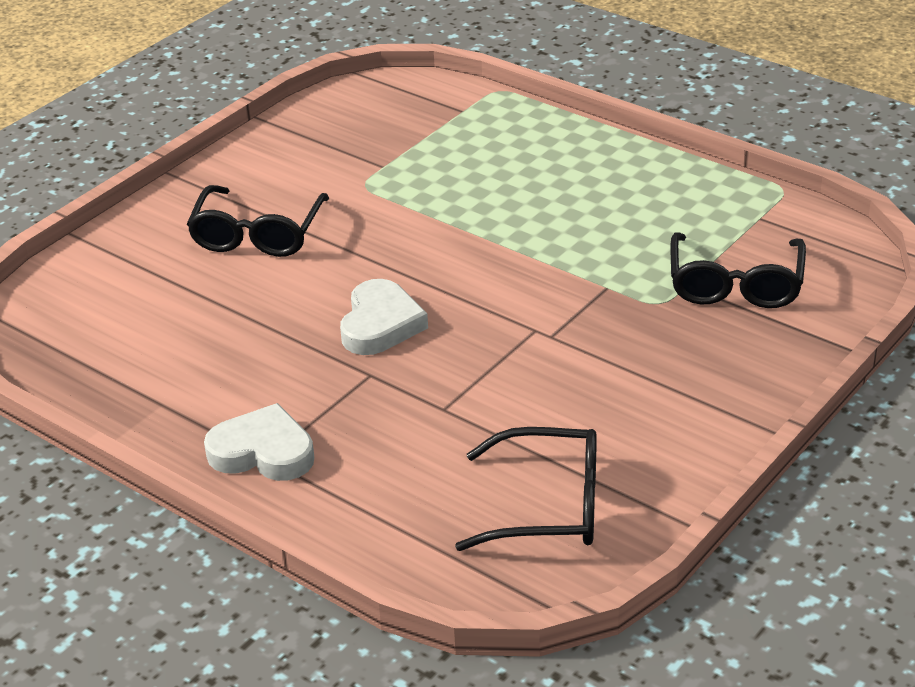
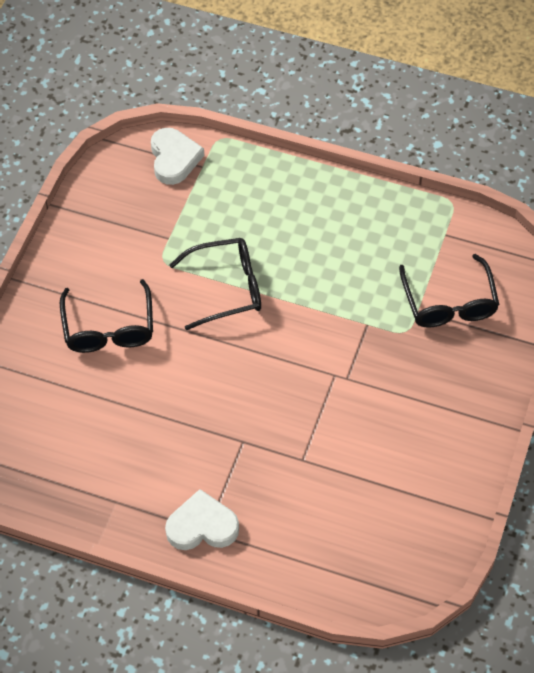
camera: 20 degrees left, 20 degrees up
white heart [340,279,428,355] -> white heart moved to [151,128,204,185]
black glasses [455,427,597,551] -> black glasses moved to [169,238,261,330]

